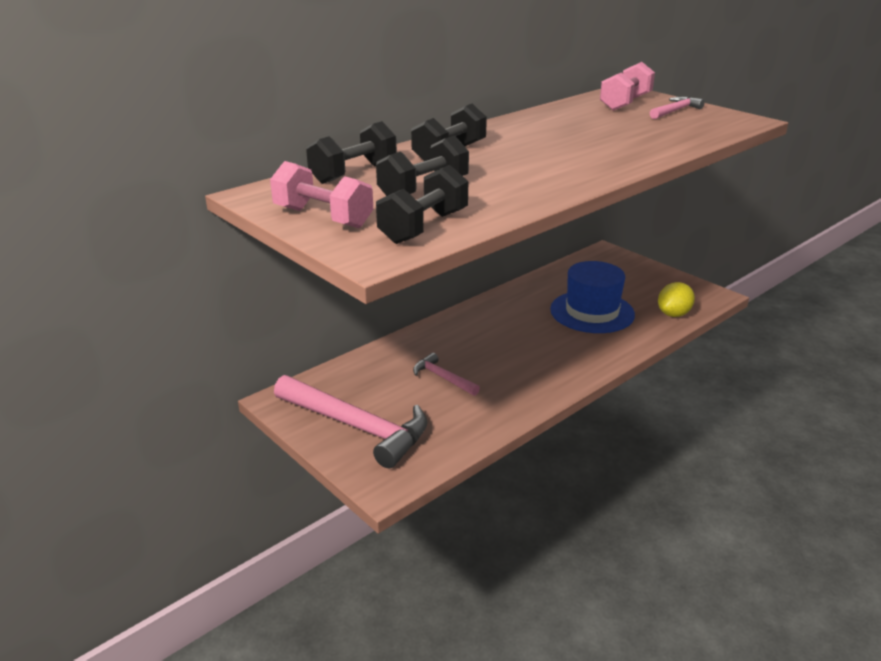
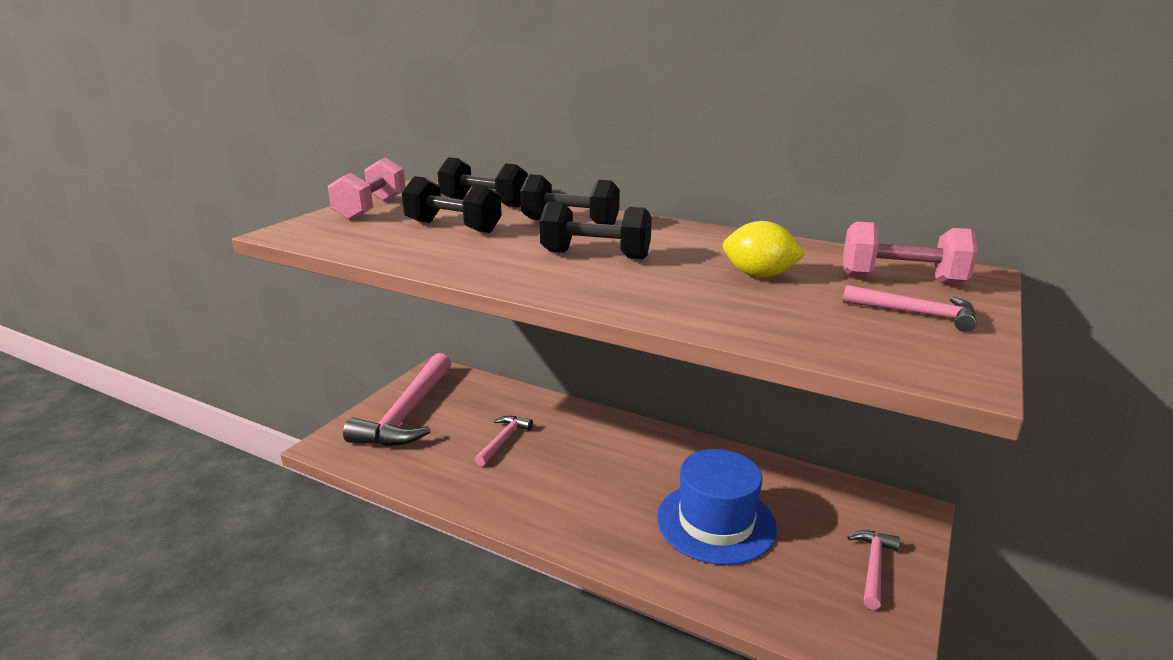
camera: 70 degrees right, 5 degrees down
black dumbbell [376,165,468,244] -> black dumbbell moved to [539,201,652,259]
yellow lemon [658,282,695,317] -> yellow lemon moved to [723,221,805,278]
none -> pink hammer [847,530,900,610]

